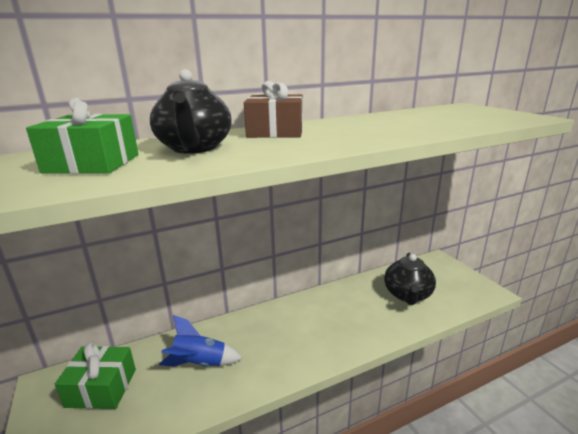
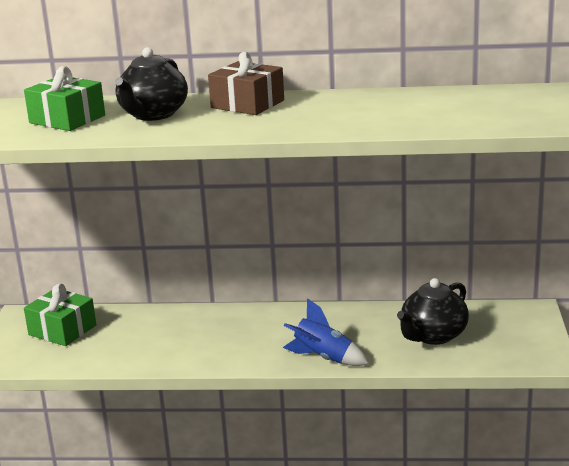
camera: 30 degrees right, 0 degrees up
blue rocket [159,315,243,367] -> blue rocket moved to [283,298,369,366]

